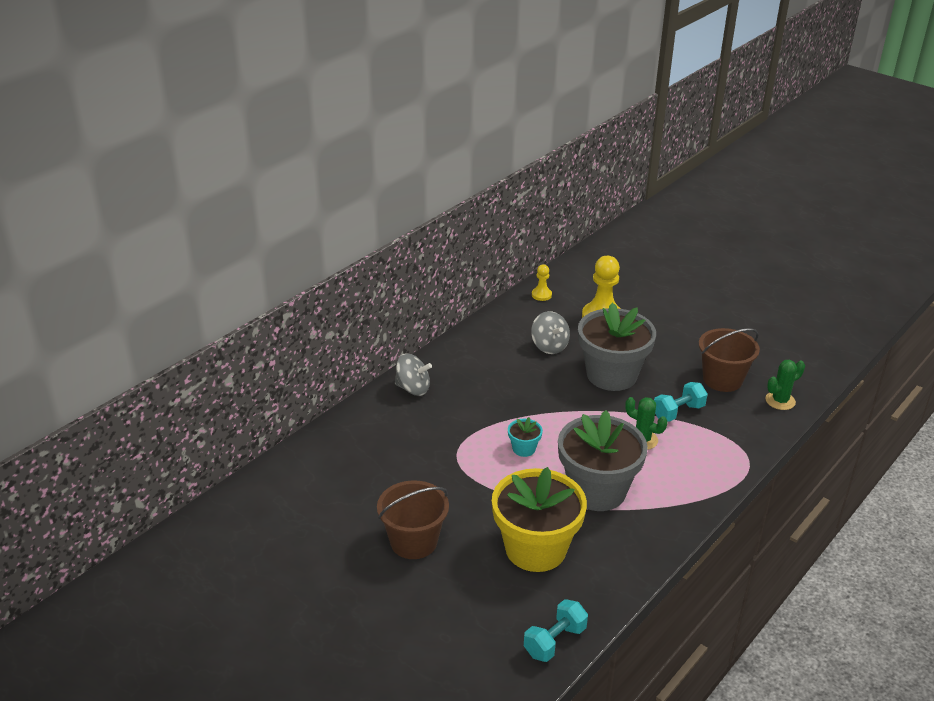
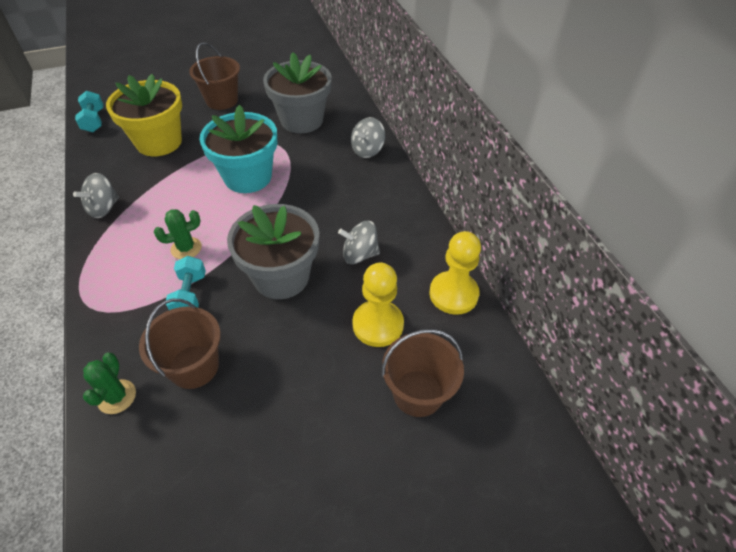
camera: 120 degrees right, 15 degrees up
turquoise flower pot [508,417,543,457] -> turquoise flower pot [199,105,278,193], size x2.39
yellow pawn [532,264,552,301] -> yellow pawn [429,231,481,315], size x1.94
grey flower pot [558,410,648,511] -> grey flower pot moved to [263,52,332,133]
none -> grey spinning top [73,173,119,218]
none -> brown bucket [382,329,464,417]

